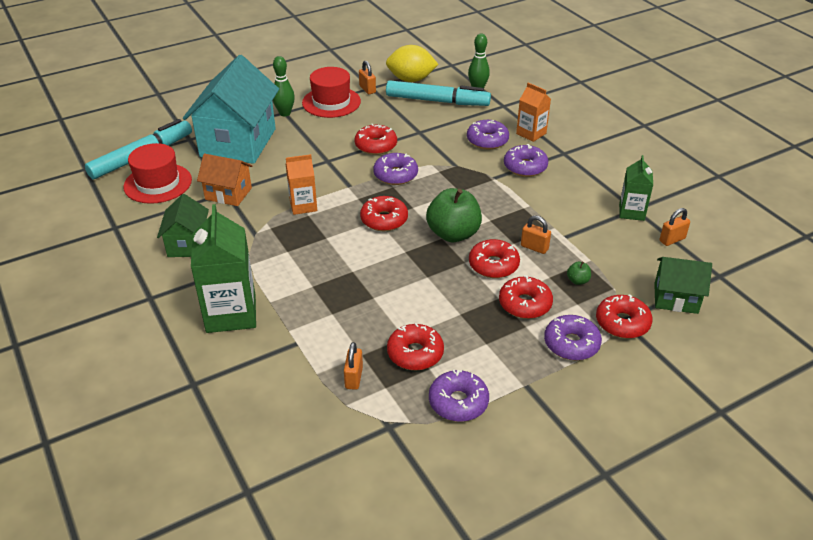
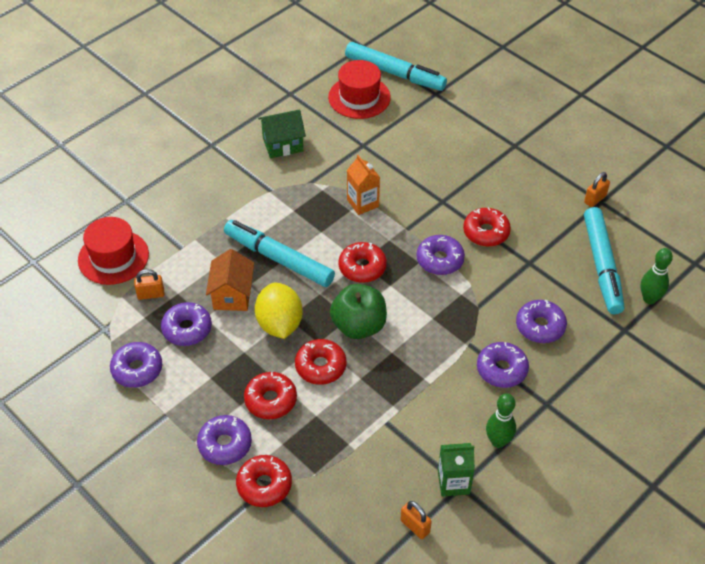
camera: 75 degrees right, 10 degrees up
turquoise house [183,55,279,164] -> none
green carton [191,204,256,333] -> none
orange house [197,154,253,206] -> orange house moved to [206,249,254,311]
green bowling pin [273,56,295,116] -> green bowling pin moved to [486,393,516,448]
red hat [302,67,361,118] -> red hat moved to [78,217,149,285]
yellow lemon [386,45,439,82] -> yellow lemon moved to [255,283,303,339]
red donut [387,323,444,370] -> purple donut [161,302,212,346]
orange carton [516,83,551,142] -> none
orange padlock [521,215,551,254] -> none
green apple [567,261,591,285] -> none
green house [654,257,712,314] -> none
none -> turquoise marker [224,220,335,287]

